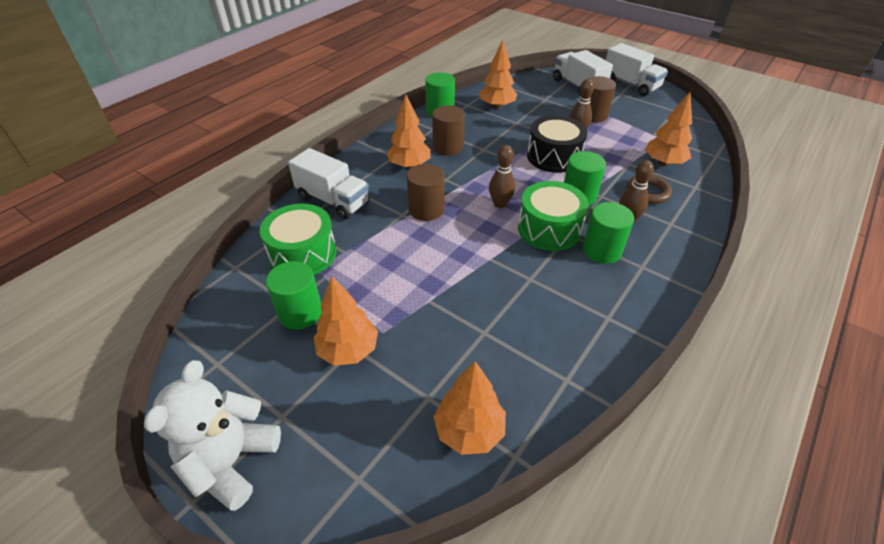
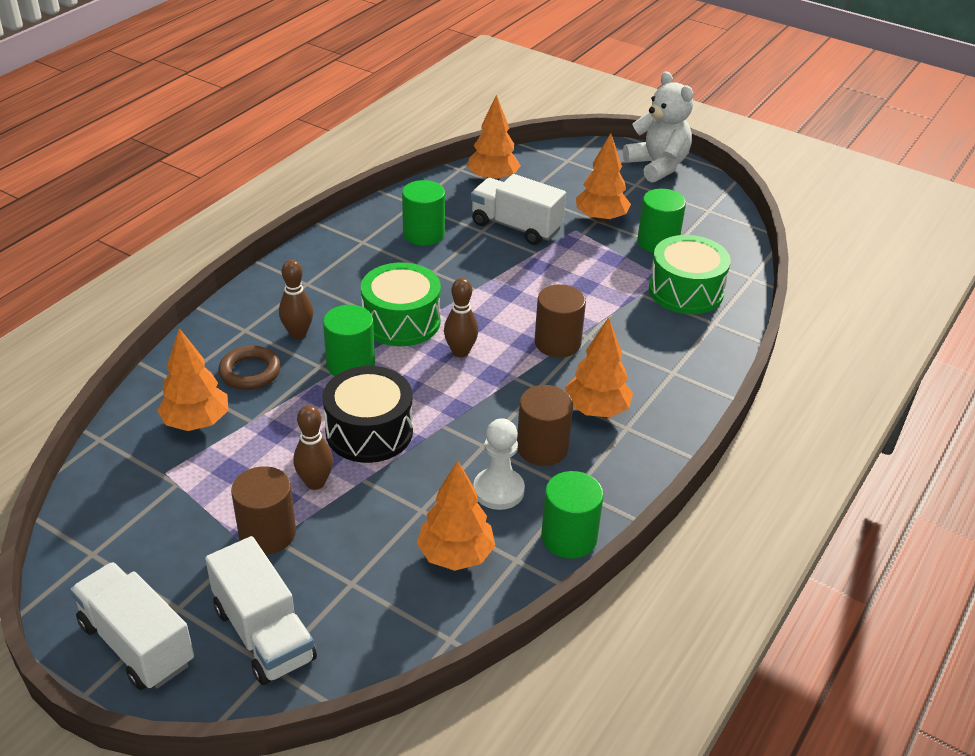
camera: 175 degrees right, 5 degrees down
white teddy bear [144,360,281,511] -> white teddy bear turned 45 degrees counterclockwise [623,71,693,182]
white truck [288,148,369,219] -> white truck moved to [471,174,566,245]
green cylinder [583,202,634,264] -> green cylinder moved to [402,180,445,246]
none -> white pawn [473,418,525,510]

